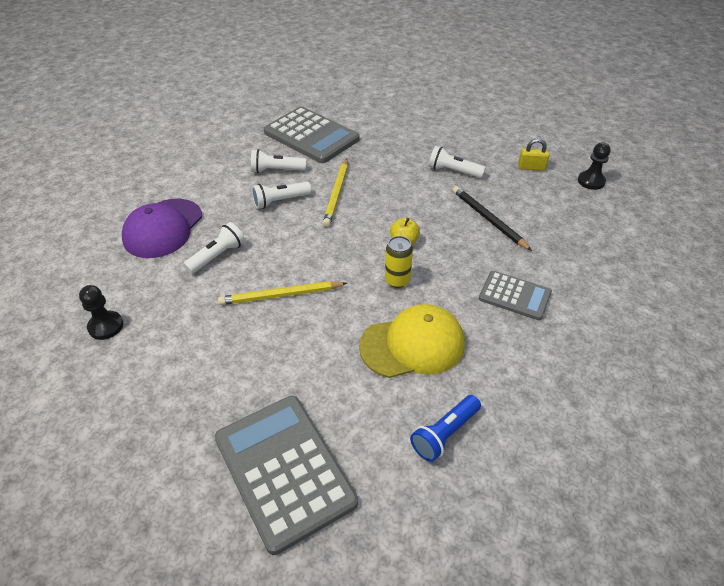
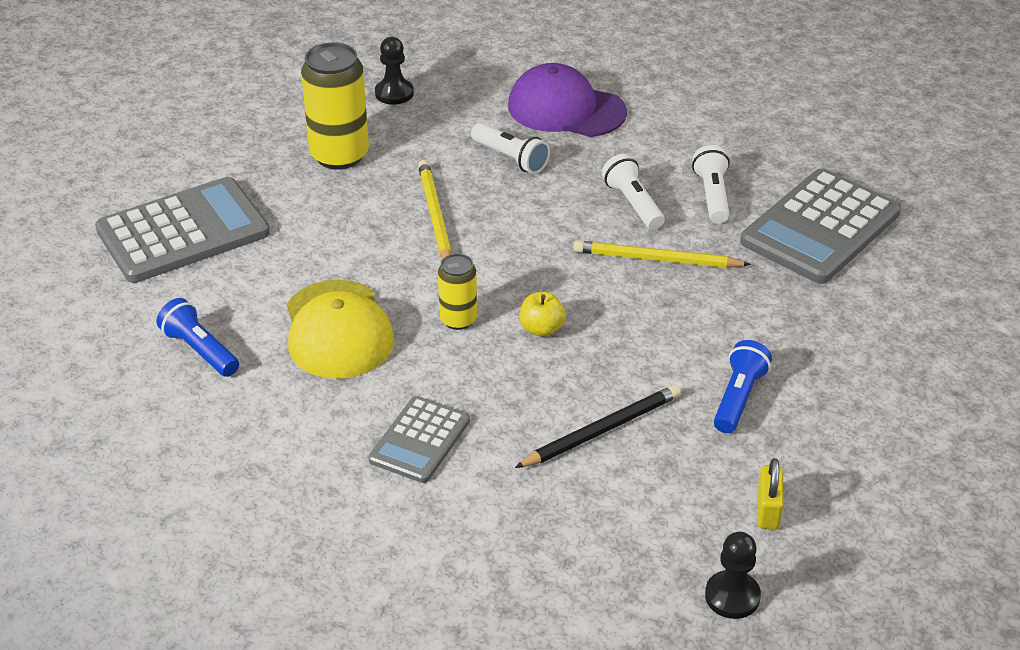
camera: 90 degrees right, 5 degrees down
white flashlight [429,146,486,178] -> blue flashlight [714,340,772,433]
none -> yellow can [301,42,369,170]

